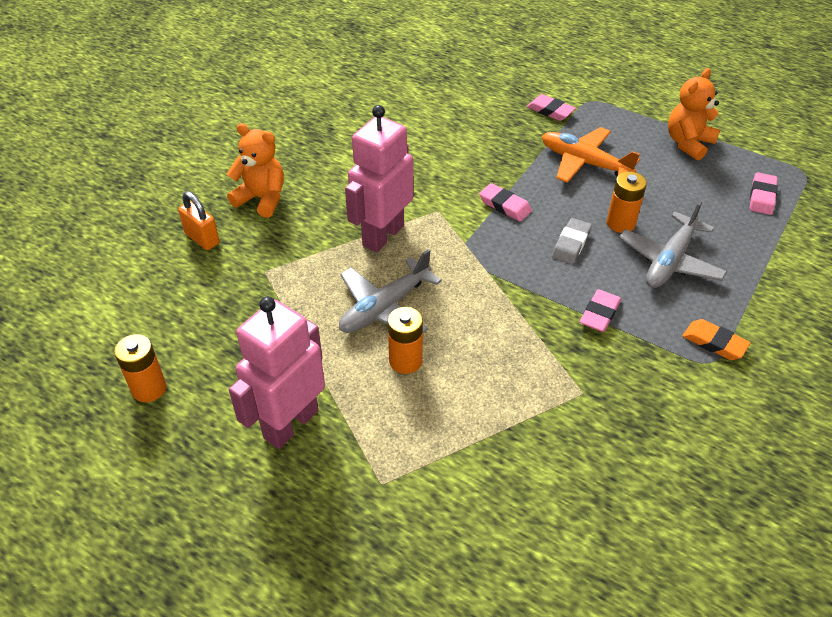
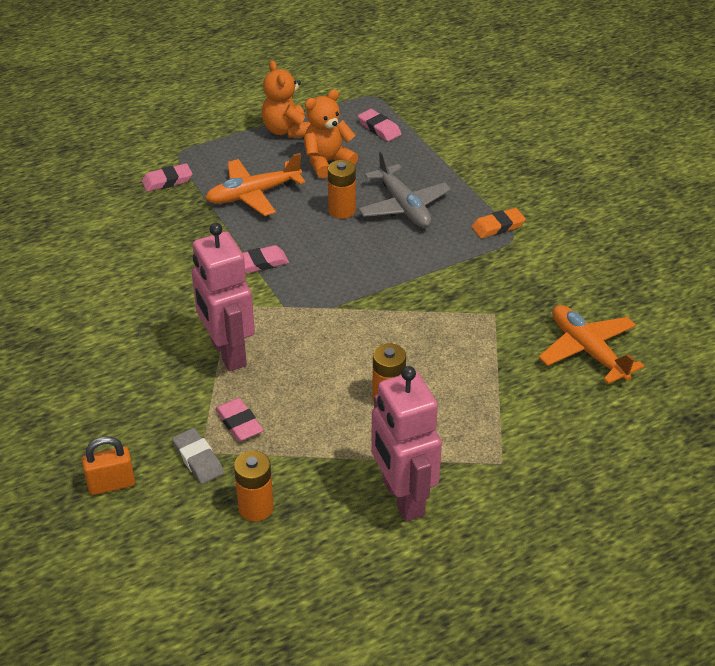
camera: 60 degrees left, 5 degrees down
orange battery [114,334,166,402] -> orange battery moved to [234,451,274,521]
orange teddy bear [227,123,284,218] -> orange teddy bear moved to [304,89,358,178]
grey plane [339,249,442,333] -> none
grey eraser [552,218,592,264] -> grey eraser moved to [172,428,224,484]
pink eraser [580,289,621,332] -> pink eraser moved to [215,398,263,442]
none -> orange plane [539,305,644,384]

